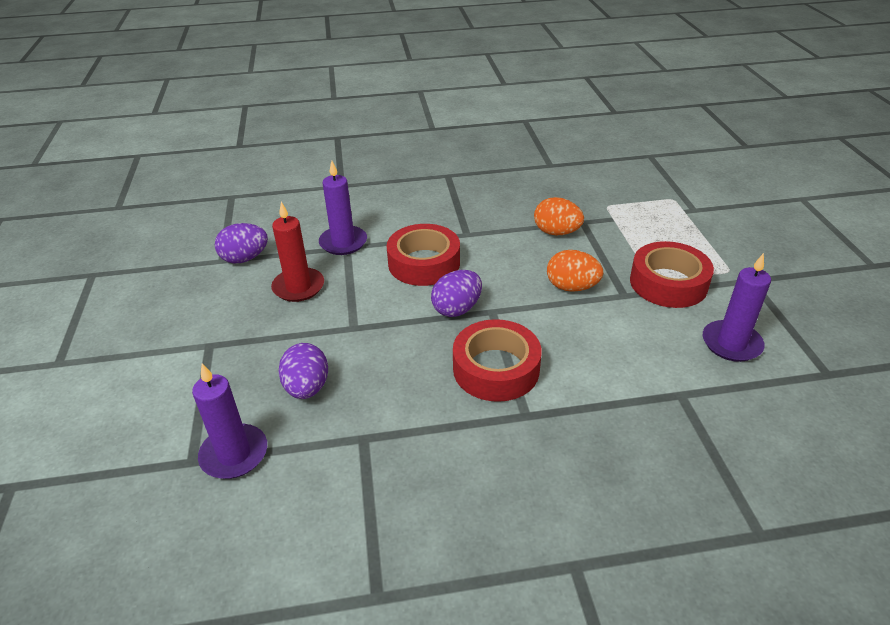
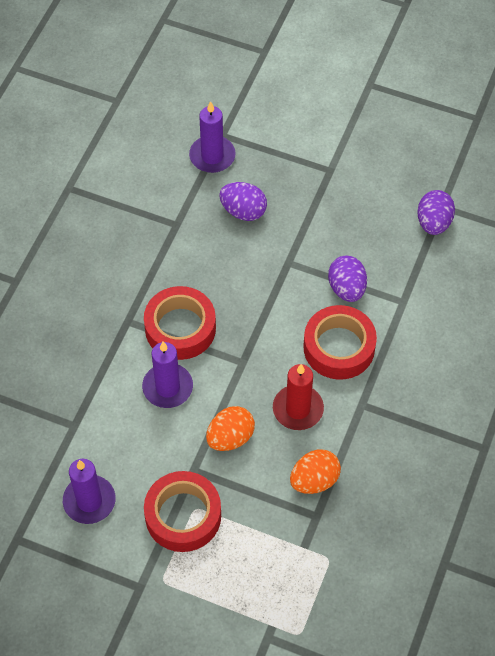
camera: 120 degrees right, 20 degrees up
red candle [271,202,324,302] -> red candle moved to [273,364,324,430]
purple candle [319,161,367,255] -> purple candle moved to [142,342,193,408]
purple egg [431,270,482,317] -> purple egg moved to [328,255,367,302]

